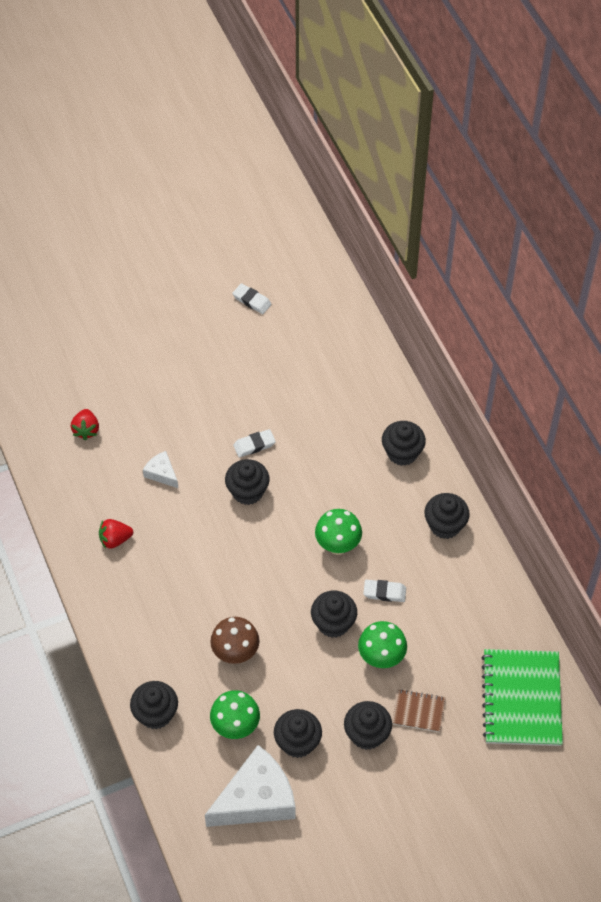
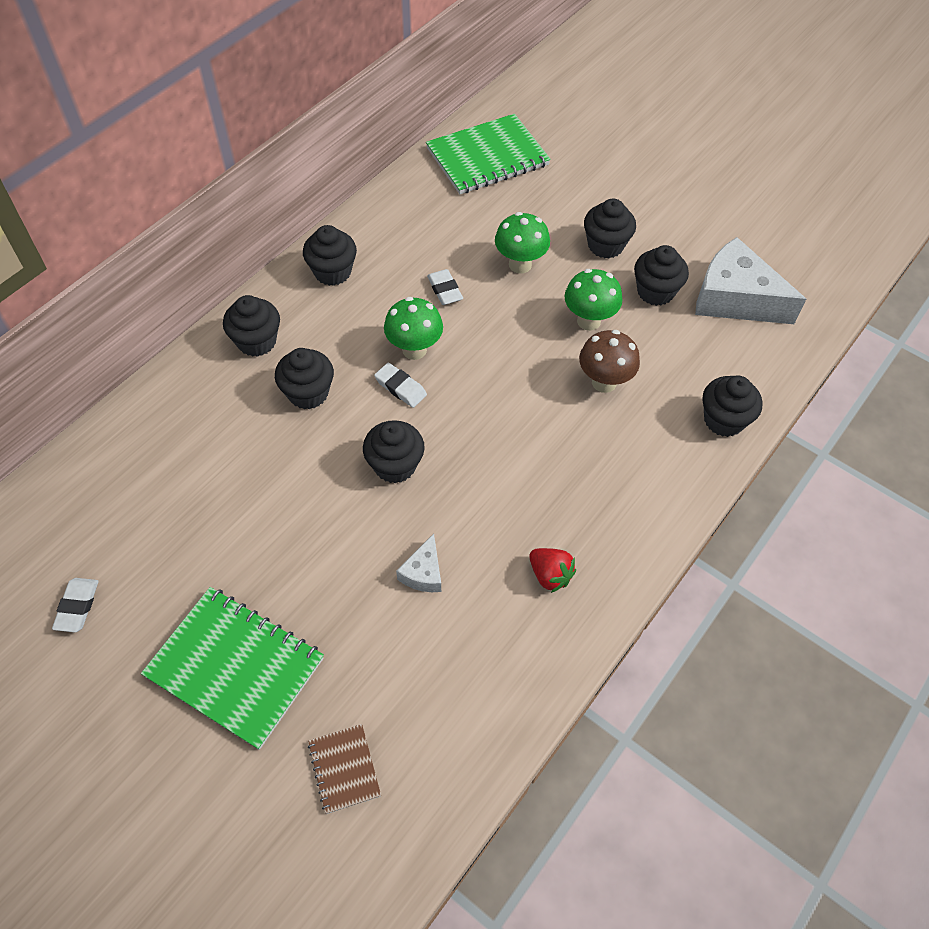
camera: 120 degrees left, 0 degrees up
red strawberry [71,409,99,440] -> none
green mushroom [210,690,260,739] -> green mushroom moved to [564,269,622,331]
white eraser [233,429,276,457] -> white eraser moved to [374,363,427,408]
black cupcake [311,591,357,638] -> black cupcake moved to [275,348,334,409]
brown notebook [392,689,446,732] -> brown notebook moved to [308,724,381,814]
none -> green notebook [141,587,324,750]

